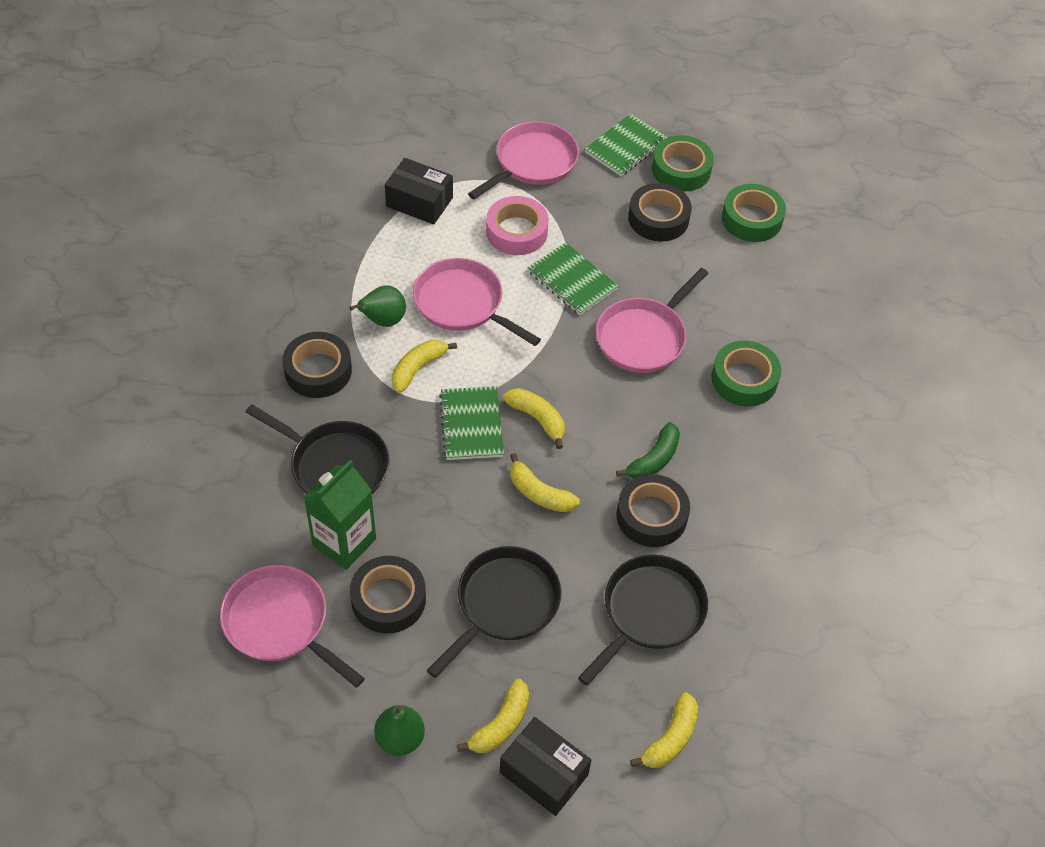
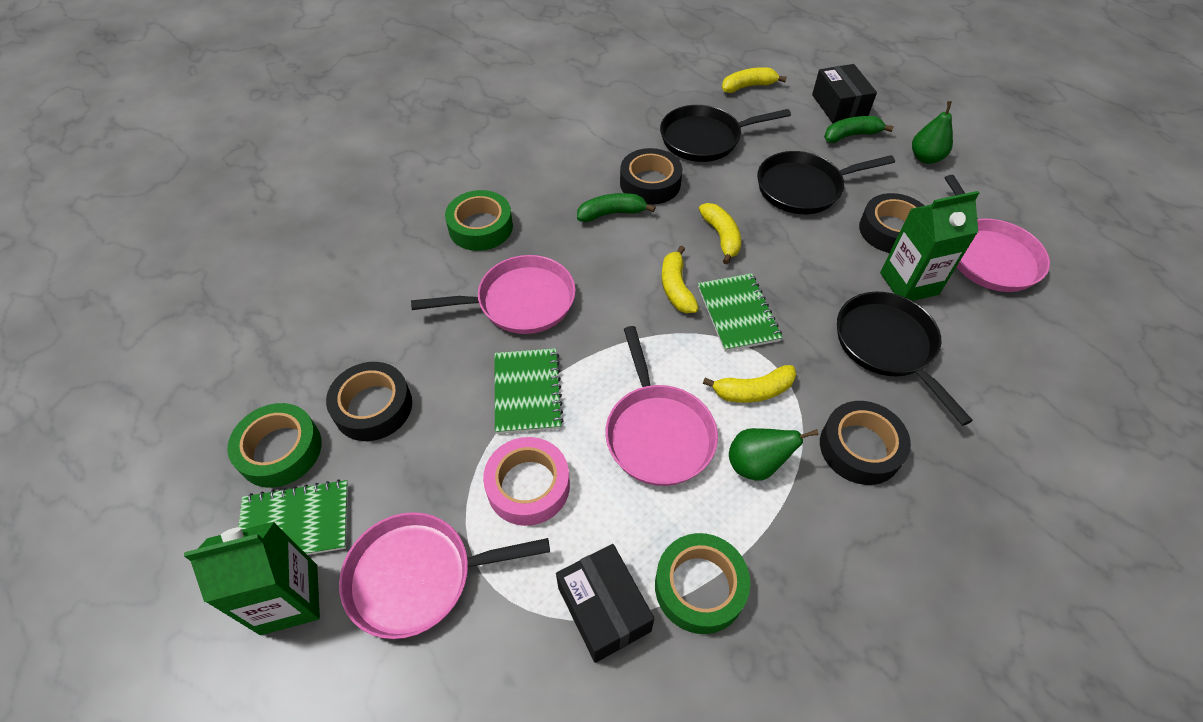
camera: 140 degrees left, 0 degrees up
green notebook [439,386,504,460] -> green notebook turned 45 degrees counterclockwise [698,273,783,352]
yellow banana [457,678,529,753] -> green banana [824,116,894,143]
green tape [722,184,786,242] -> green tape moved to [655,533,750,634]
none -> green carton [184,521,320,635]

